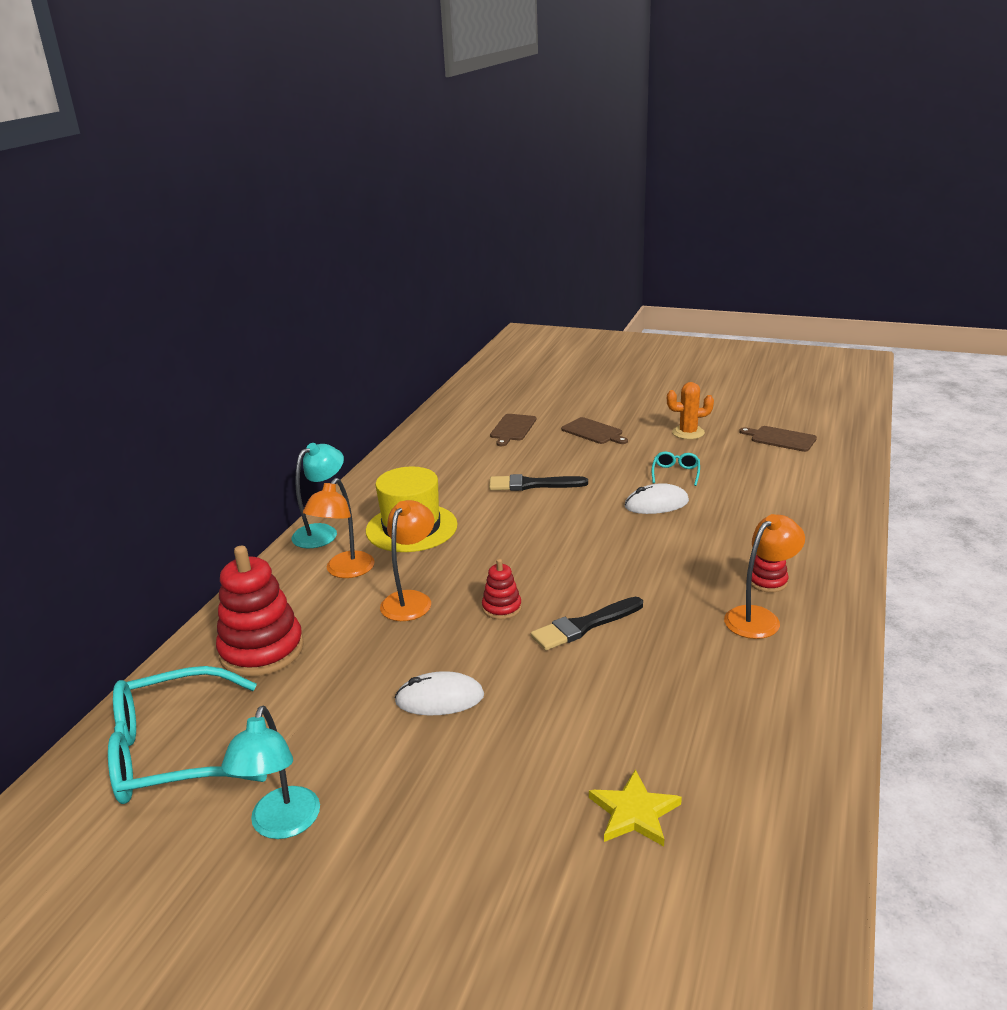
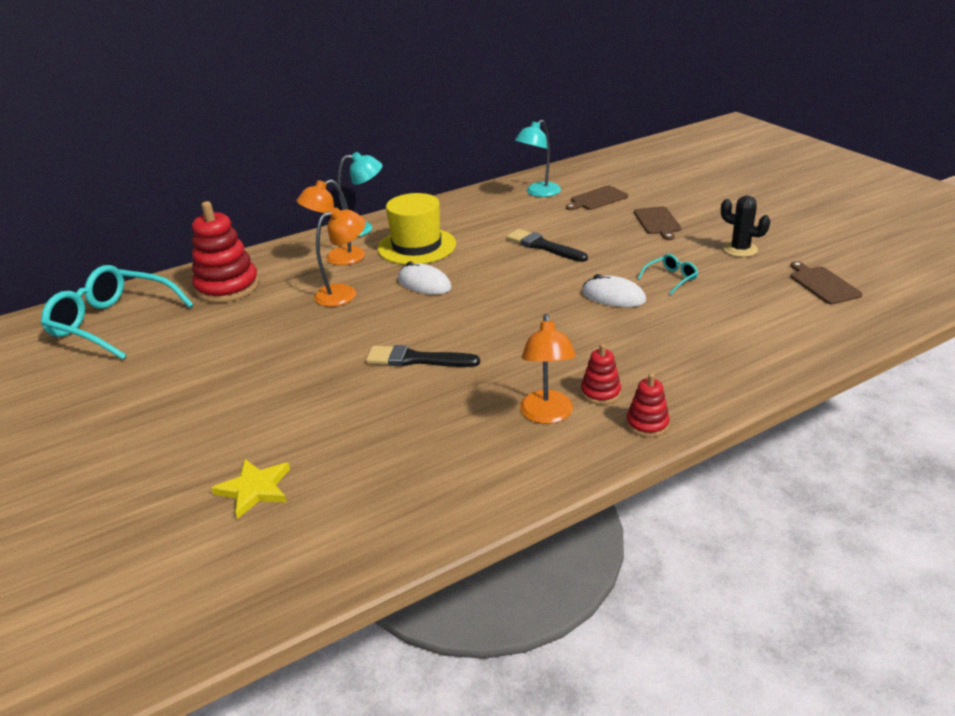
camera: 40 degrees right, 5 degrees up
turquoise lamp [221,706,320,839] -> turquoise lamp moved to [514,120,561,197]
white mouse [394,671,484,715] -> white mouse moved to [398,261,451,295]
red stacking toy [482,559,522,620] -> red stacking toy moved to [626,373,670,437]
orange cactus [667,382,714,439] -> black cactus [721,196,770,257]
orange lamp [724,514,805,639] -> orange lamp turned 90 degrees clockwise [520,314,576,424]

